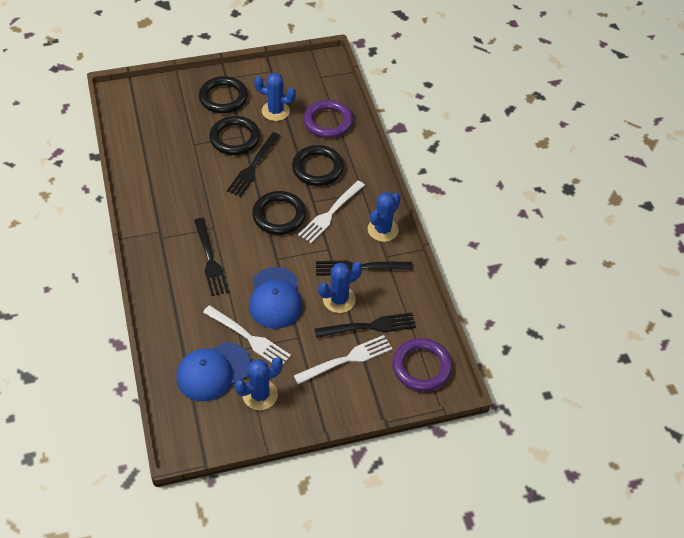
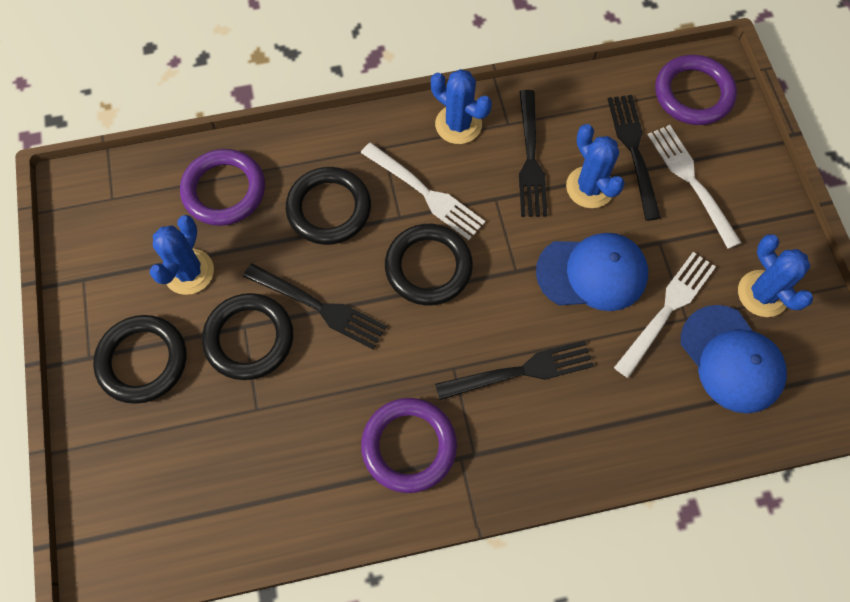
camera: 85 degrees left, 15 degrees up
none -> purple ring [361,398,457,493]

